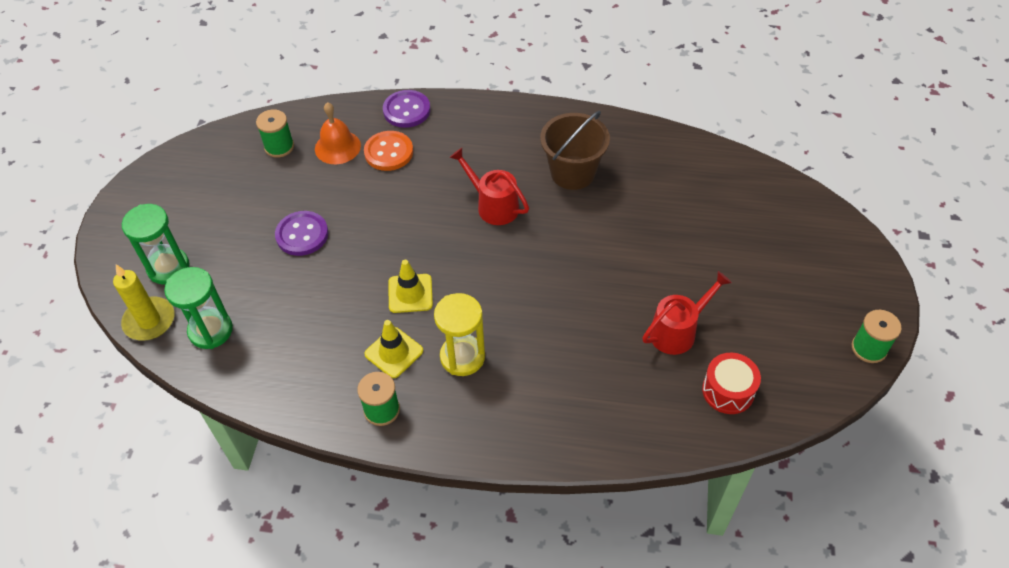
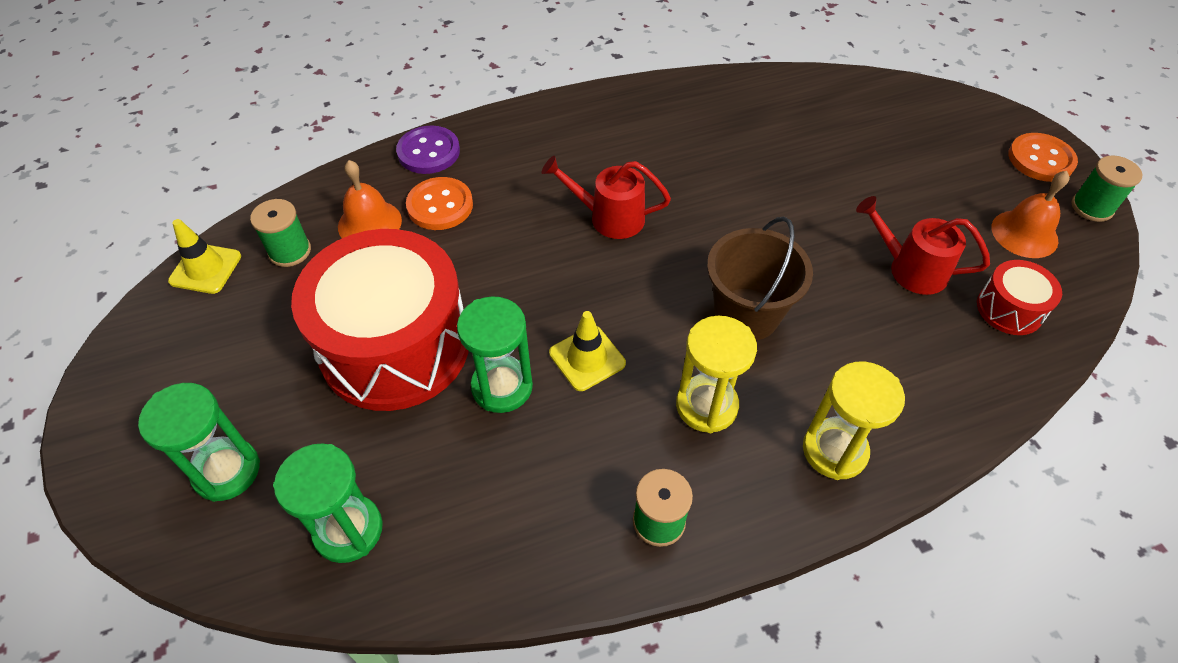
camera: 30 degrees left, 0 degrees up
yellow candle [113,264,175,340] -> none
purple button [275,211,328,256] -> red drum [291,229,469,411]
yellow traffic cone [364,320,423,378] -> yellow traffic cone moved to [168,219,241,294]
brown bucket [540,110,610,190] -> brown bucket moved to [707,217,813,340]
red watering can [642,271,732,355] -> red watering can turned 90 degrees counterclockwise [856,196,990,295]
none -> green hourglass [457,296,533,413]
none -> yellow hourglass [803,362,905,480]
none -> orange bell [991,171,1070,258]
none -> orange button [1008,133,1078,182]

